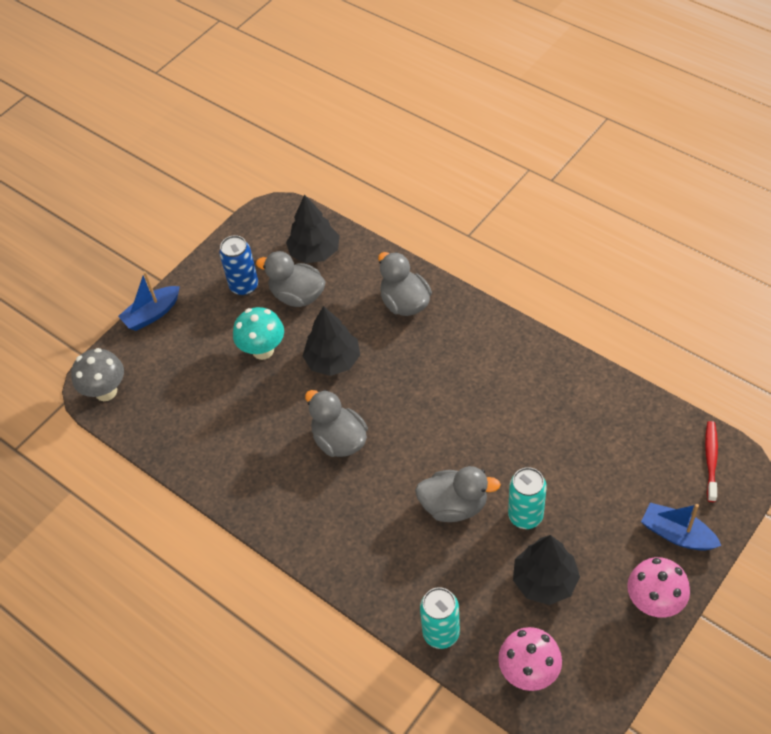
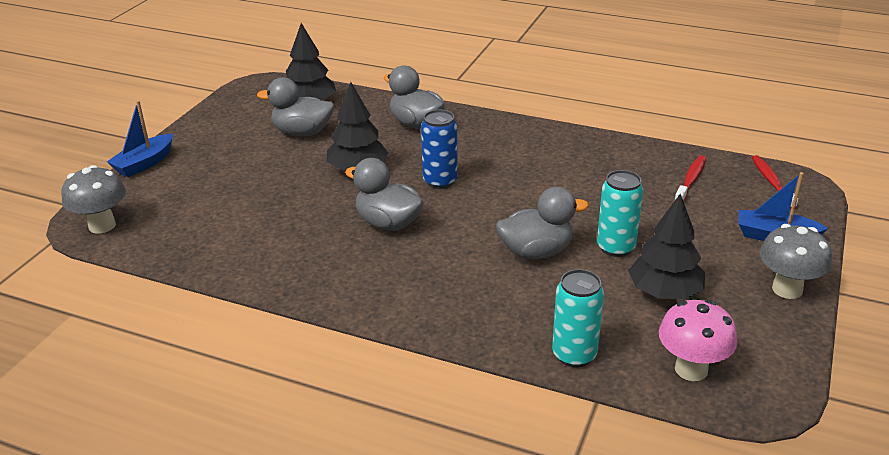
camera: 20 degrees left, 20 degrees down
blue can [219,235,258,296] -> blue can moved to [421,110,458,189]
turquoise mushroom [233,307,284,360] -> none
pink mushroom [627,557,690,618] -> grey mushroom [760,224,832,299]
none -> red toothbrush [674,155,706,202]

